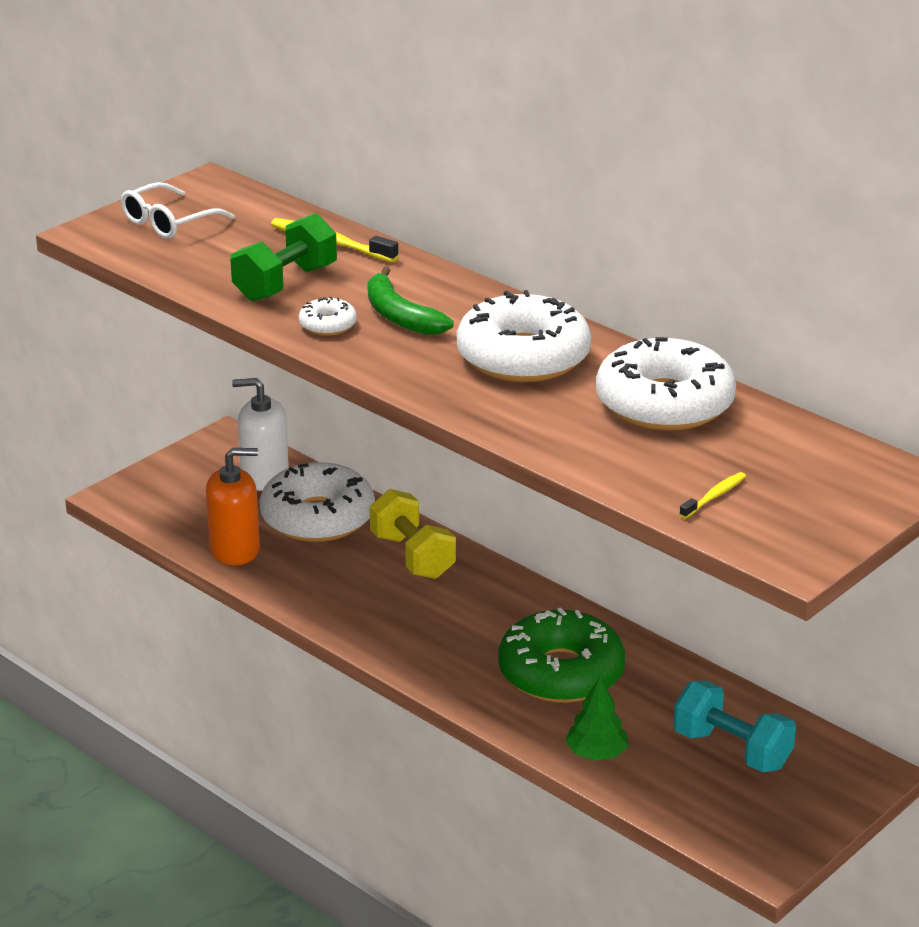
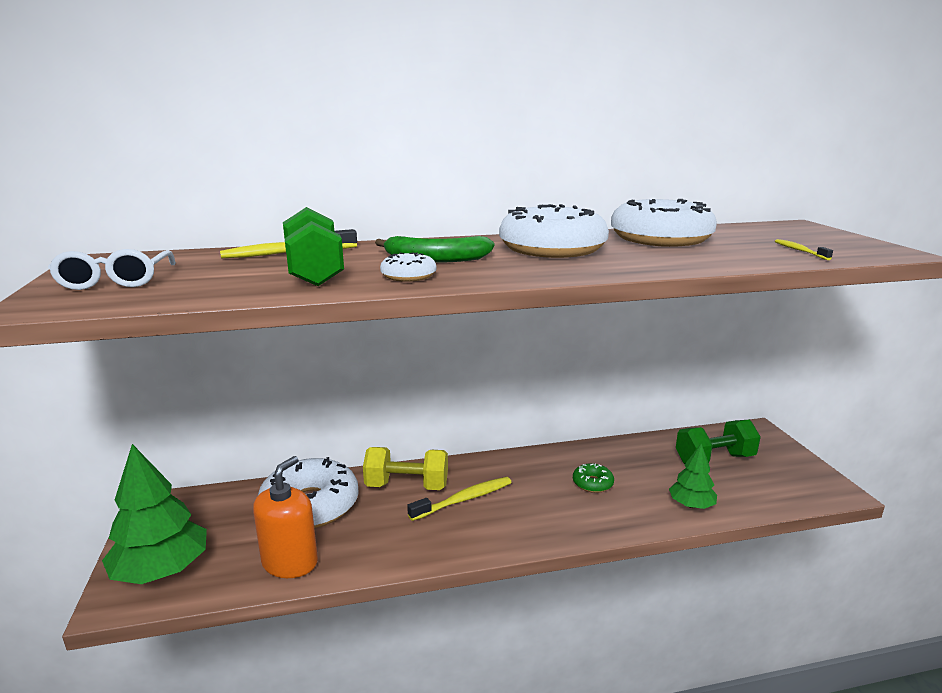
camera: 55 degrees left, 10 degrees down
white soap dispenser [232,378,289,491] -> none
green donut [498,607,625,703] -> green donut [573,463,614,493], size x0.44
turquoise dumbbell [673,681,796,772] -> green dumbbell [676,420,761,464]
none -> green tree [102,444,207,584]
none -> yellow toothbrush [407,477,512,521]

